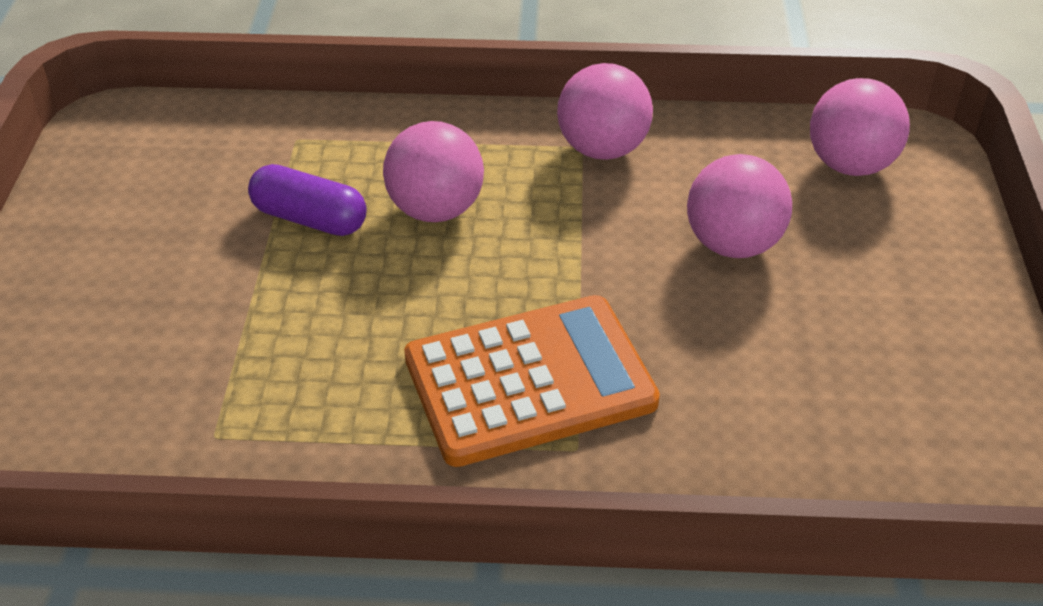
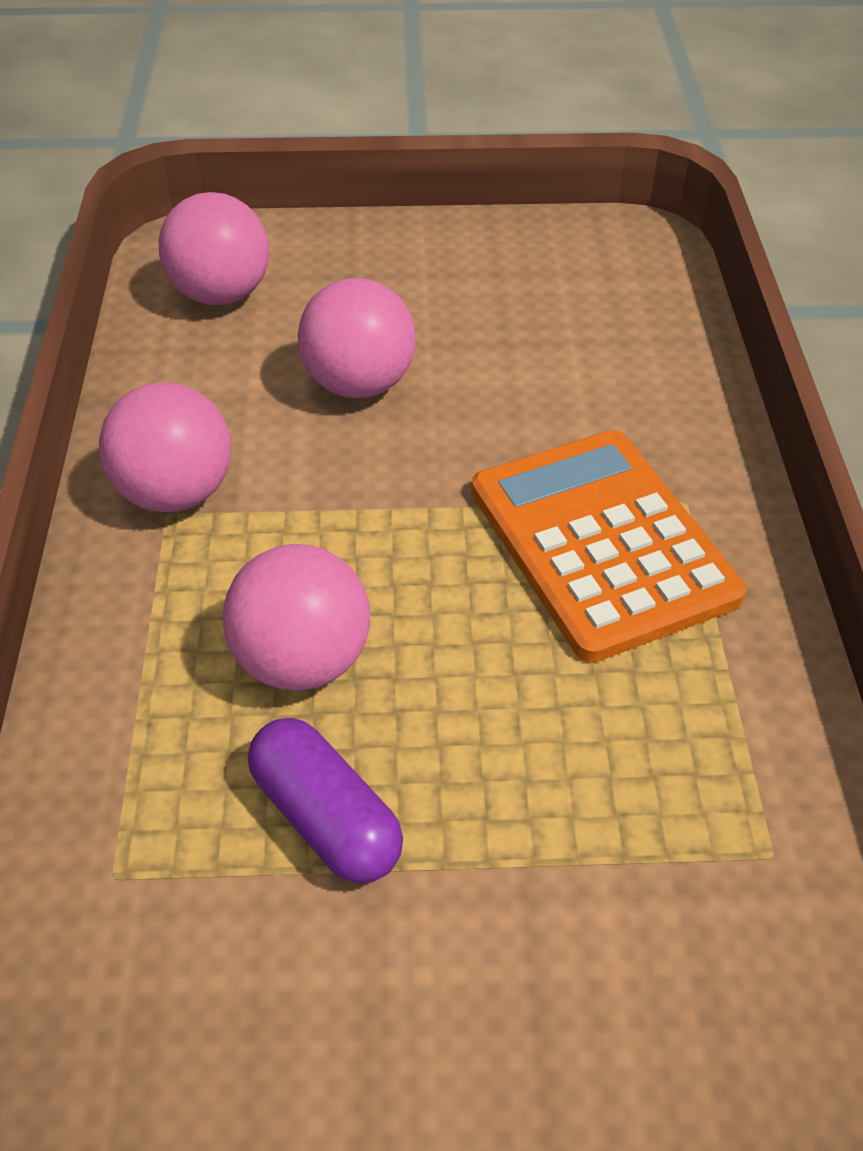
camera: 95 degrees left, 5 degrees up
purple capsule [248,164,366,236] -> purple capsule turned 60 degrees counterclockwise [248,718,403,883]

